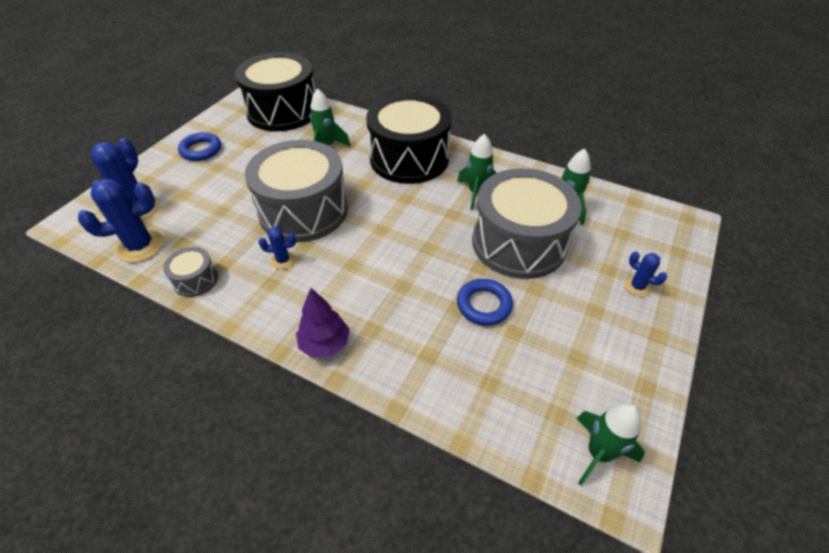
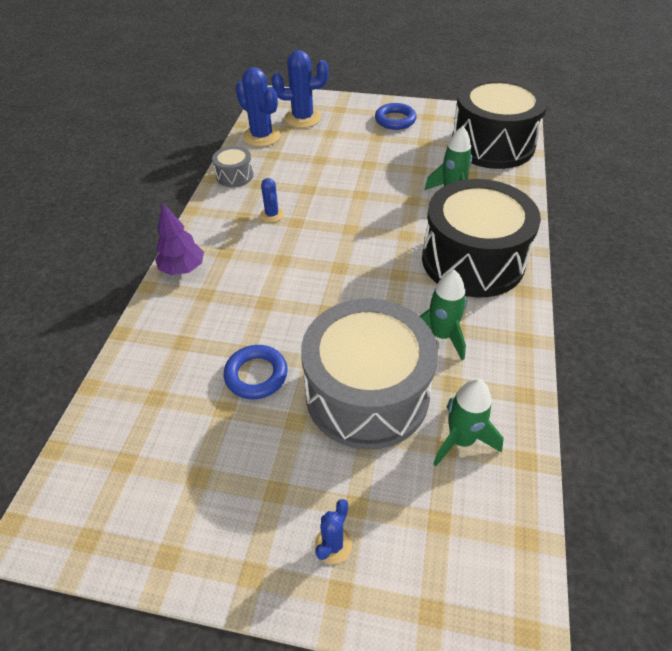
camera: 75 degrees right, 0 degrees up
grey drum [245,140,348,242] -> none
green rocket [576,403,645,485] -> none

